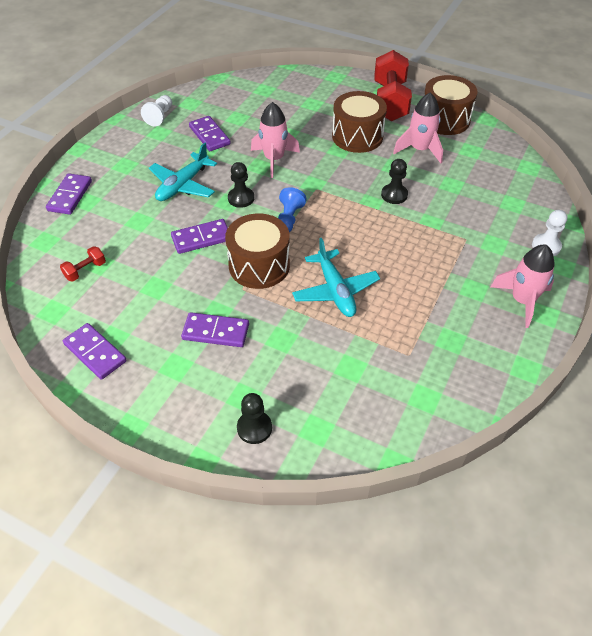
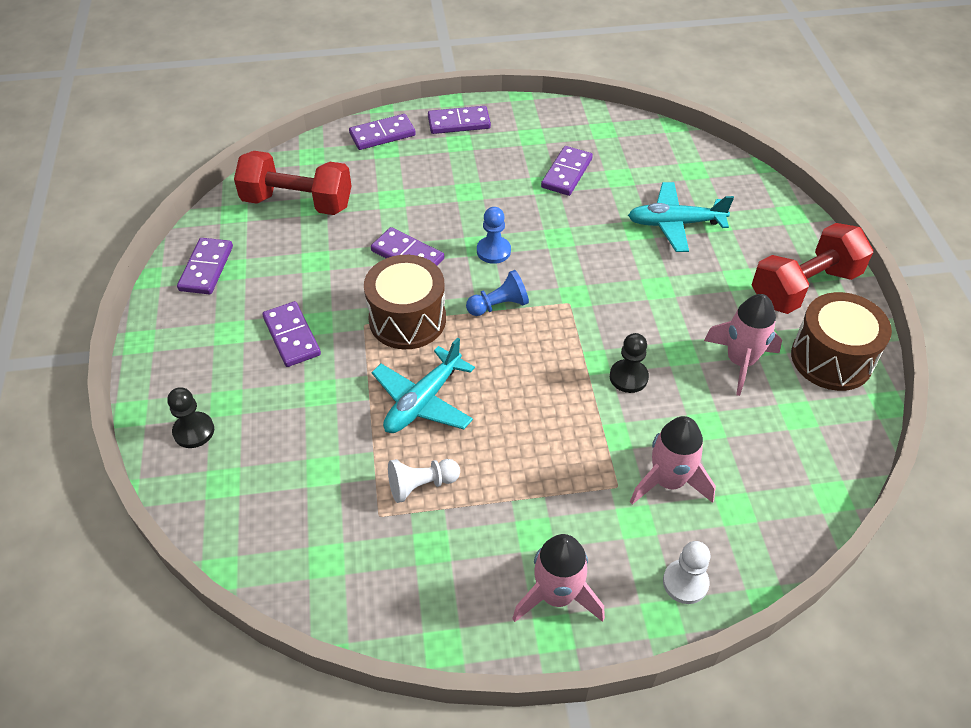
camera: 55 degrees right, 0 degrees up
red dumbbell [60,246,106,282] -> red dumbbell [234,151,351,215], size x2.28
white pawn [141,95,172,126] -> white pawn moved to [388,459,460,503]
turquoise plane [149,143,217,201] -> turquoise plane moved to [628,182,734,252]
black pawn [228,162,254,208] -> blue pawn [477,207,511,264]
pink rocket [251,102,300,178] -> pink rocket moved to [630,416,716,505]
brown drum [332,91,387,153] -> none
none -> purple domino [428,106,491,134]

